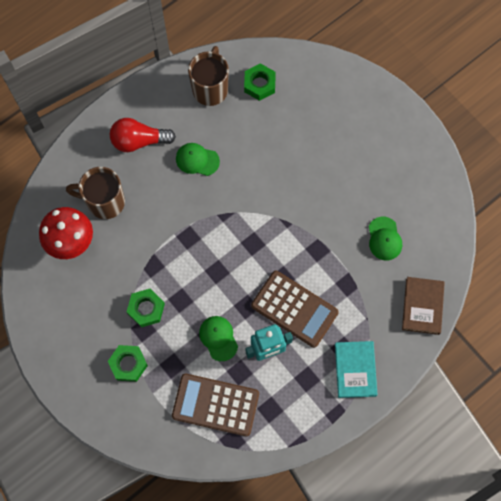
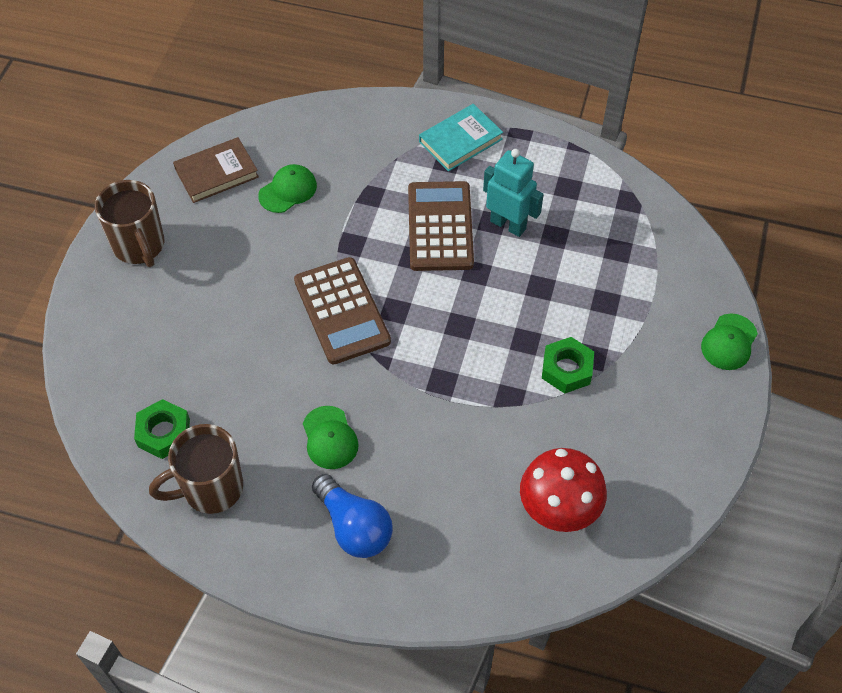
camera: 125 degrees left, 15 degrees down
brown mug [66,167,125,219] -> brown mug moved to [95,180,164,267]
green nut [108,345,148,382] -> none
red light bulb [110,118,176,152] -> blue light bulb [312,474,393,558]
brown calculator [172,373,259,437] -> brown calculator moved to [294,257,391,364]
green cap [199,316,238,361] -> green cap moved to [701,314,758,370]
brown book [402,277,445,335] -> brown book moved to [173,137,259,203]

